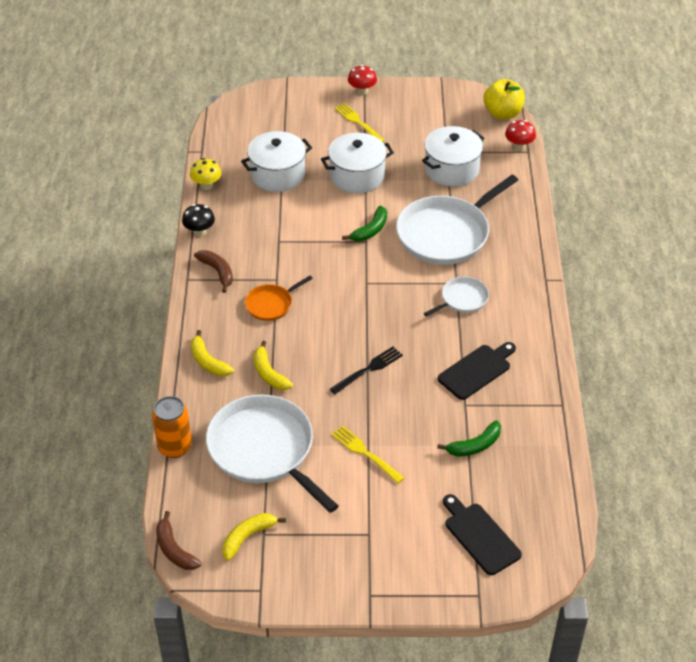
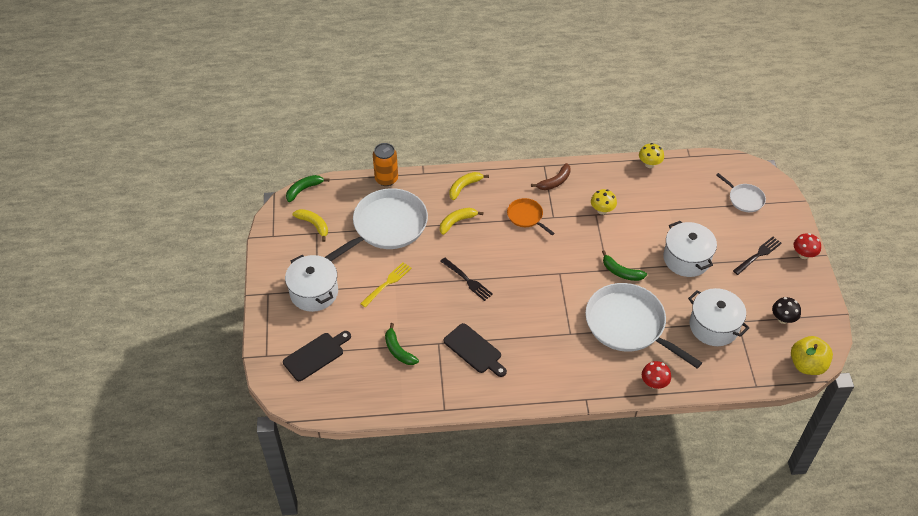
camera: 85 degrees right, 5 degrees up
brown banana [156,511,202,570] -> green banana [286,175,329,202]
black mushroom [182,204,215,236] -> black mushroom moved to [772,297,801,324]
white pot [241,131,312,192] -> white pot moved to [285,255,338,312]
yellow fork [335,103,385,142] -> black fork [733,237,782,275]
white pan [424,277,489,317] -> white pan moved to [716,173,766,212]
red mushroom [505,120,536,151] -> red mushroom moved to [642,361,671,389]
none -> yellow mushroom [591,189,617,215]

